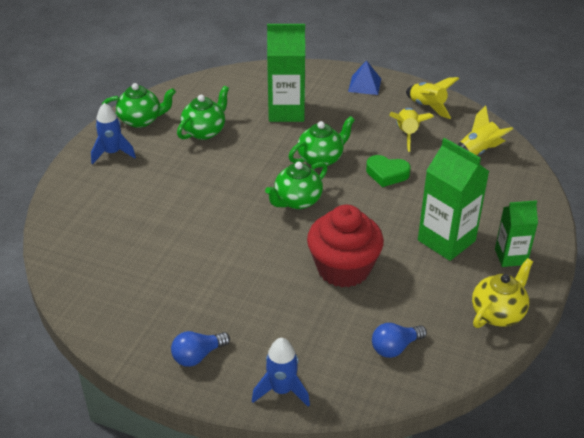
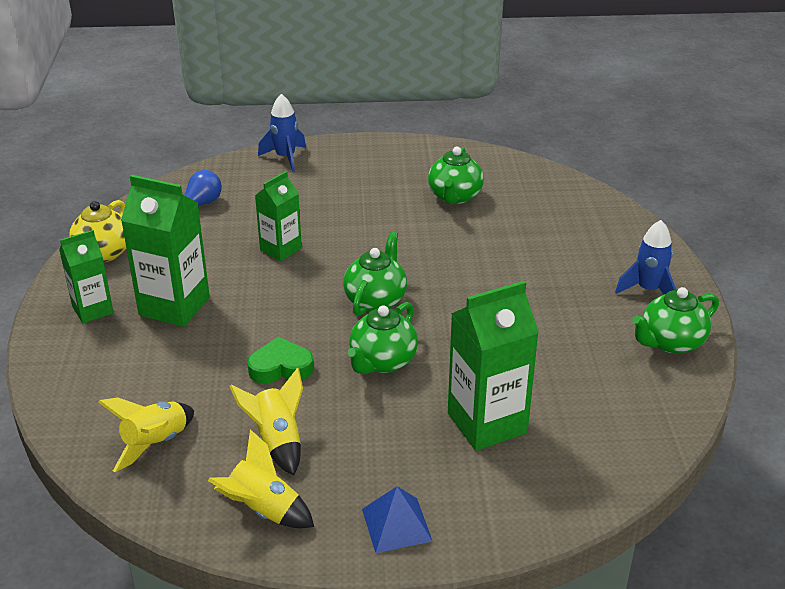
camera: 155 degrees right, 5 degrees down
blue light bulb [171,331,230,367] -> none
green teapot [177,86,229,140] -> green teapot moved to [428,147,484,204]
red cupcake [307,205,384,287] -> green carton [255,171,302,261]

